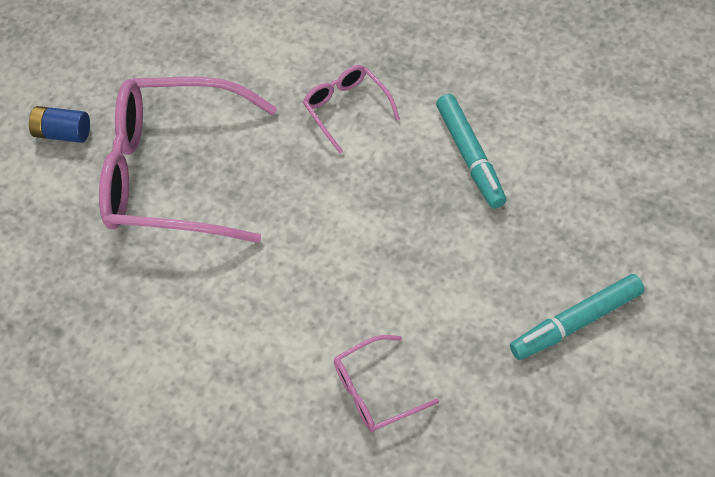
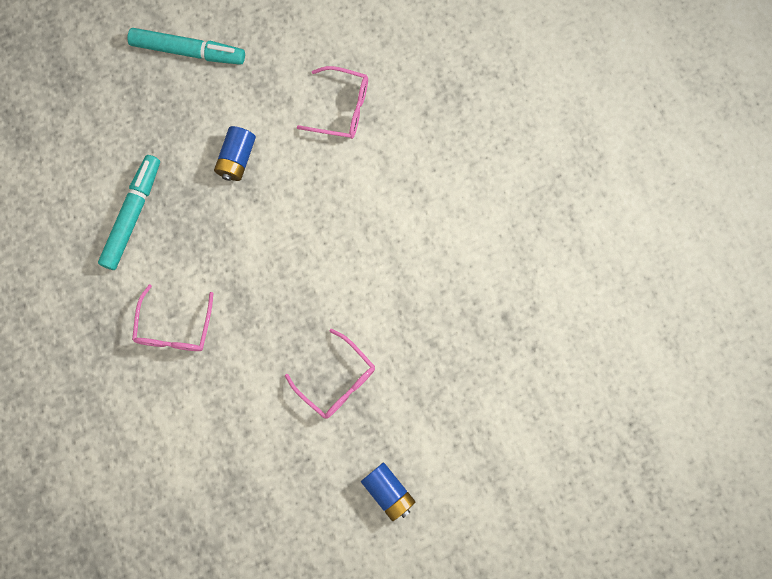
camera: 145 degrees left, 20 degrees up
pink glasses [99,77,277,243] -> pink glasses [285,329,375,419], size x0.46
none -> blue battery [214,126,256,181]

